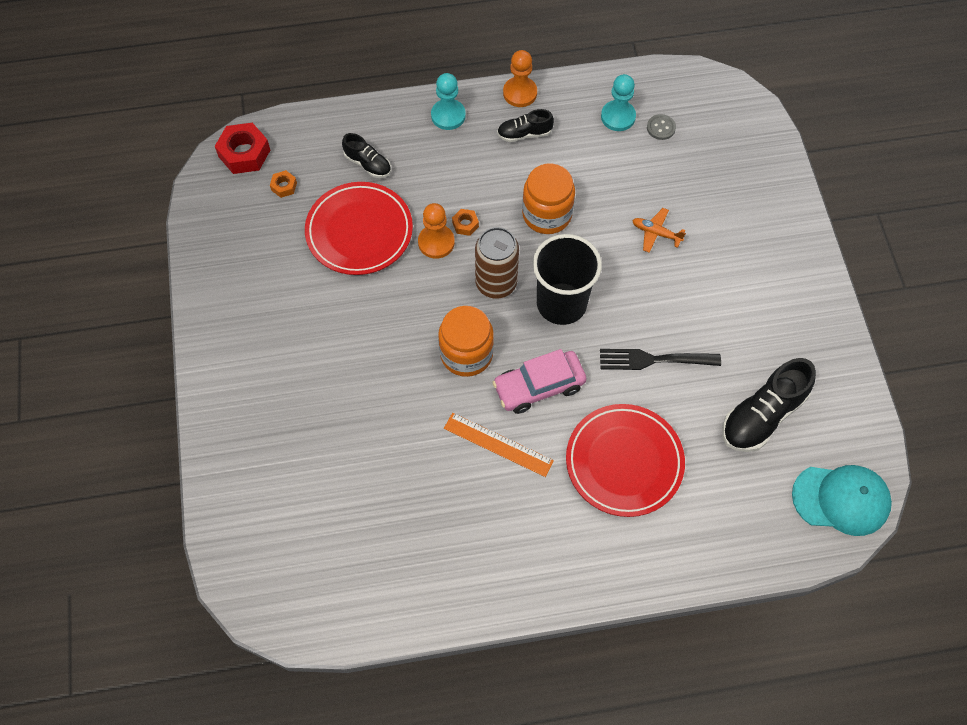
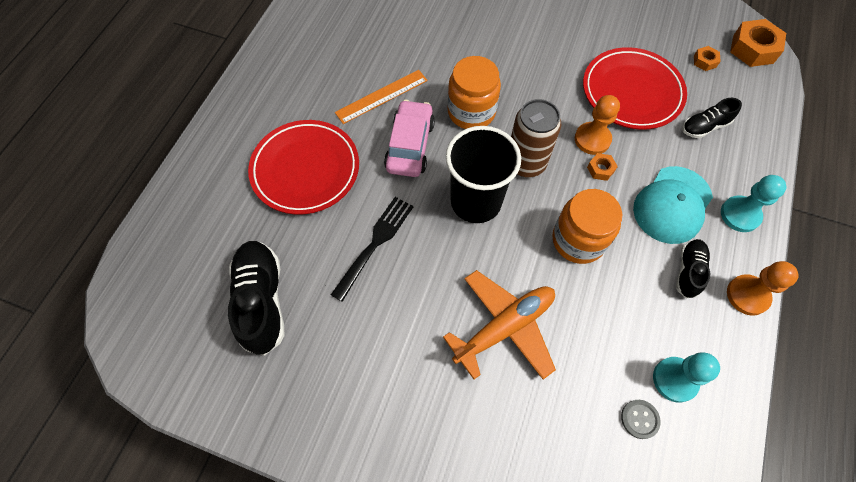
camera: 120 degrees right, 0 degrees up
red nut [215,123,270,174] -> orange nut [730,19,786,67]
orange plane [632,208,686,253] -> orange plane [443,270,556,380], size x1.98
turquoise cap [792,465,892,536] -> turquoise cap moved to [633,166,713,244]

